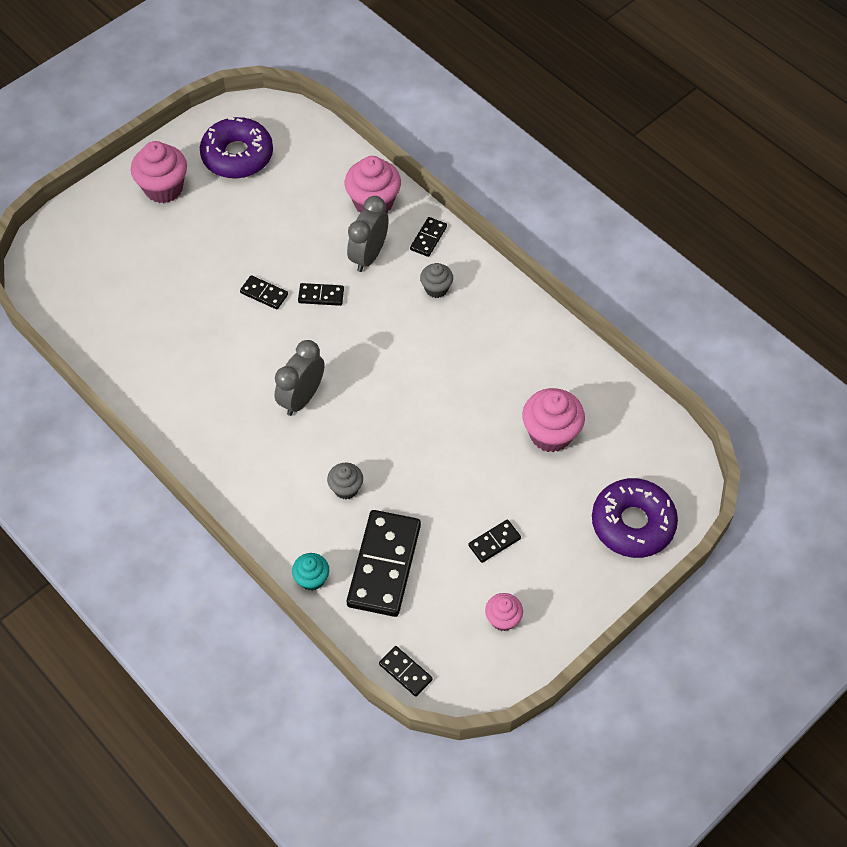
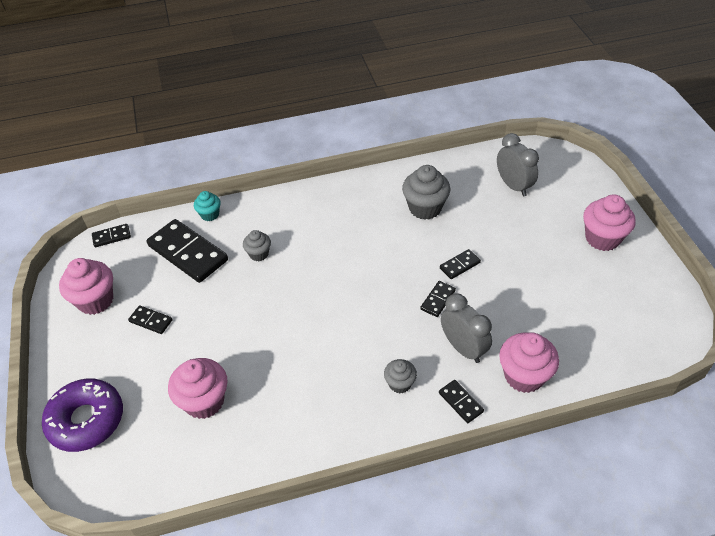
camera: 120 degrees right, 10 degrees down
purple donut [200,117,273,179] -> none
grey clock [275,340,324,416] -> grey clock moved to [497,133,539,196]
black domino [468,520,521,563] -> black domino turned 60 degrees counterclockwise [128,305,172,334]
pink cupcake [485,593,523,631] -> pink cupcake [59,258,113,315], size x1.75
none -> grey cupcake [402,165,451,220]

